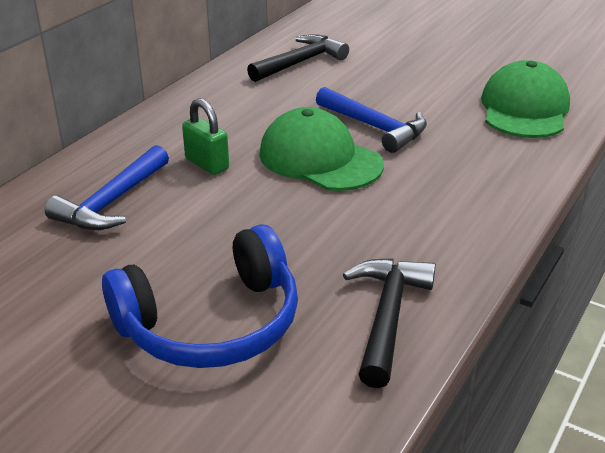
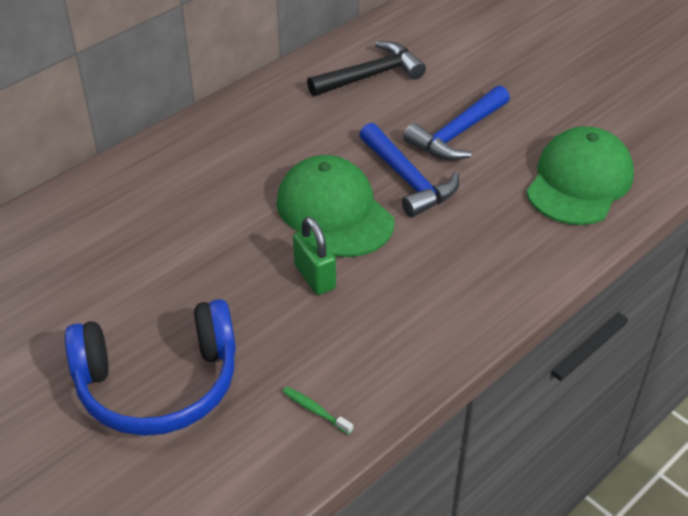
camera: 15 degrees right, 10 degrees up
blue hammer [45,145,169,230] -> blue hammer moved to [404,86,510,160]
green padlock [182,98,229,175] -> green padlock moved to [293,217,336,295]
black hammer [343,258,436,388] -> green toothbrush [282,387,353,435]

